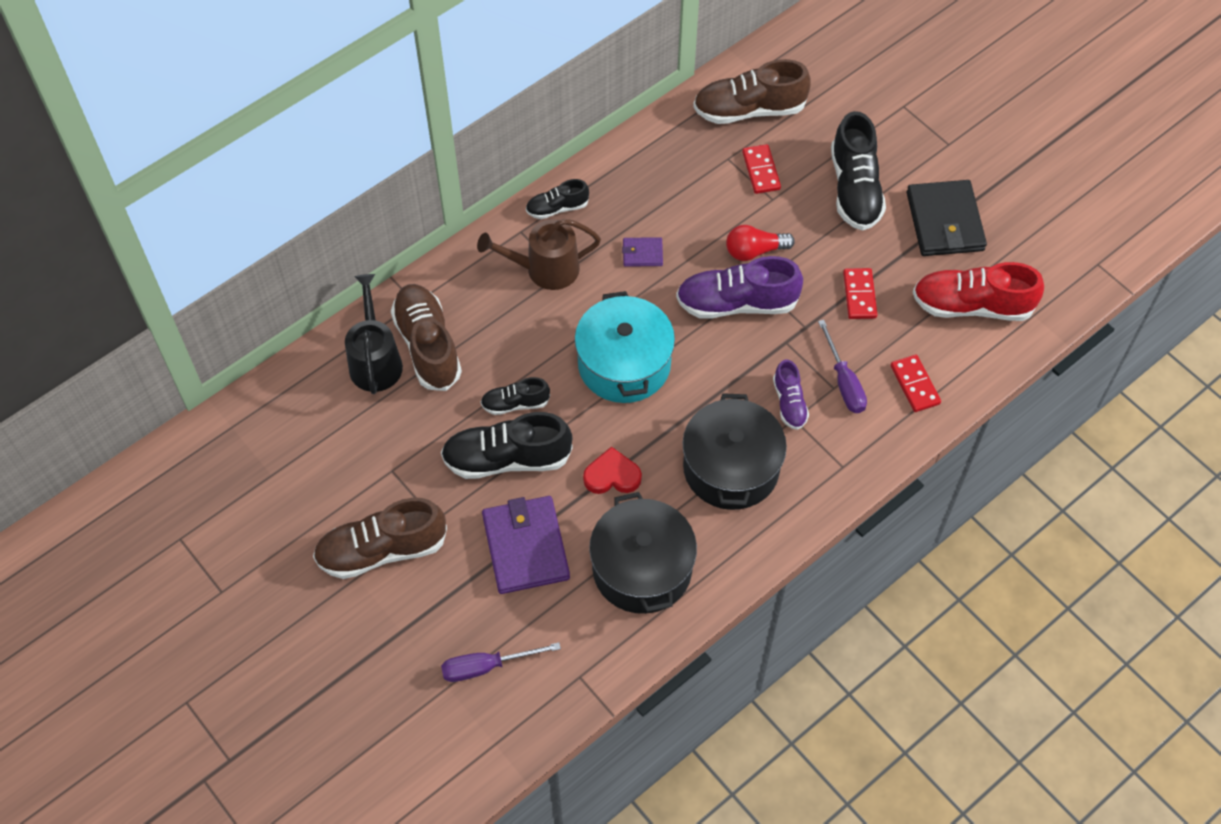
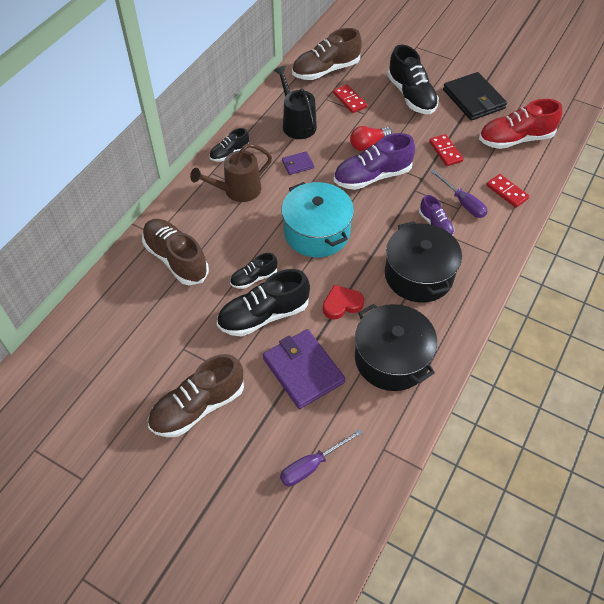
camera: 20 degrees left, 5 degrees down
black watering can [345,274,403,394] -> black watering can moved to [274,66,317,139]

